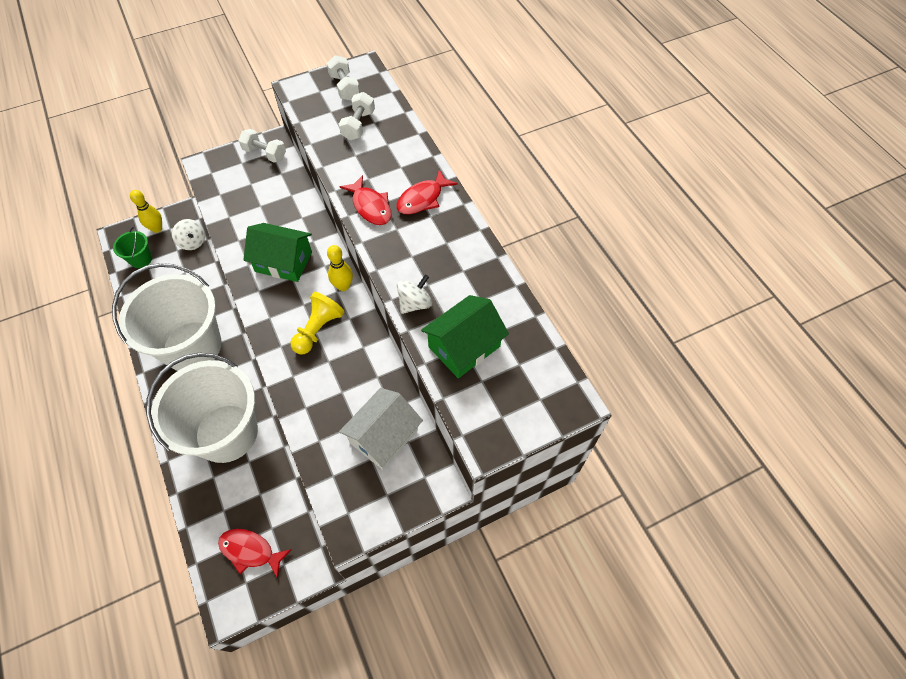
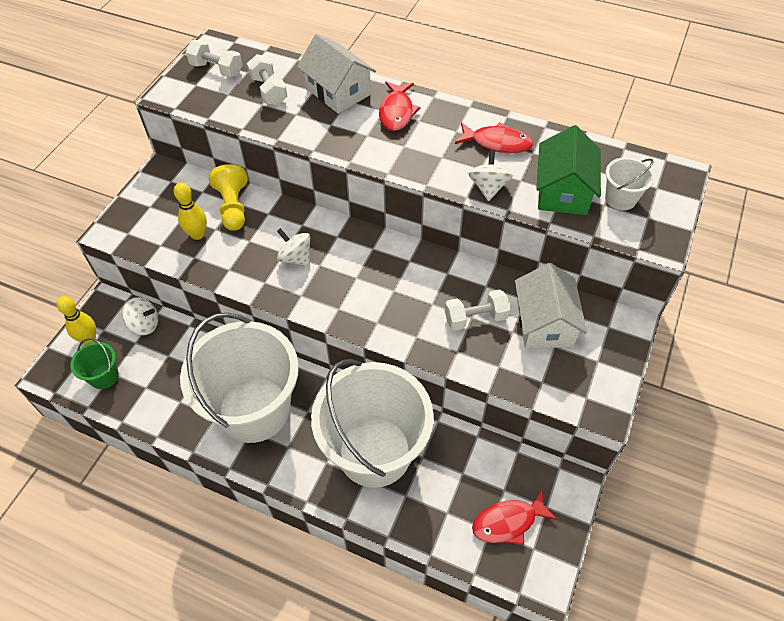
camera: 40 degrees left, 5 degrees down
white dumbbell [238,129,286,163] -> white dumbbell moved to [445,289,510,331]
green house [243,223,312,282] -> white spinning top [277,228,310,266]
yellow pawn [290,292,344,354] -> yellow pawn moved to [209,164,248,231]
yellow bowling pin [327,245,353,291] -> yellow bowling pin moved to [174,182,207,240]
red fish [340,175,391,225] -> red fish moved to [455,122,533,153]
none -> white house [297,33,376,114]
none -> white bucket [605,157,654,210]

